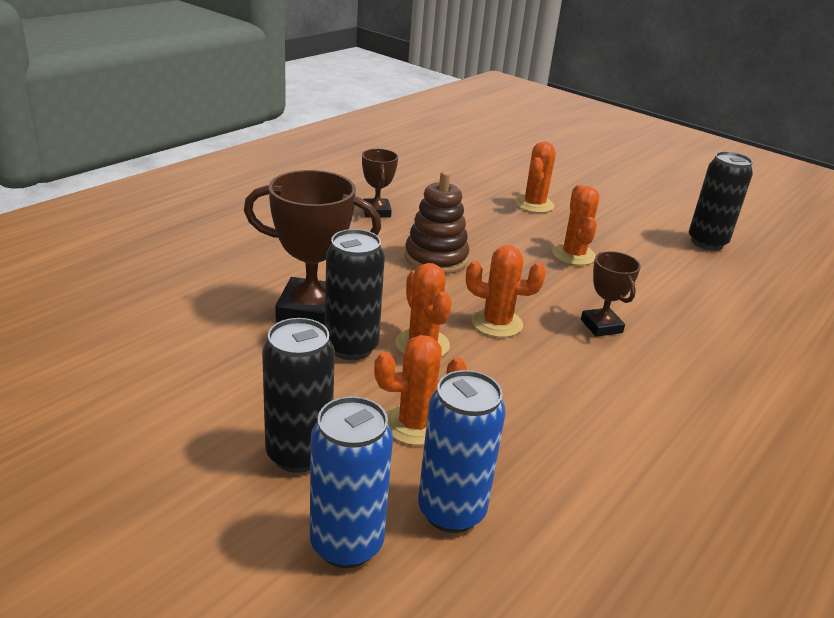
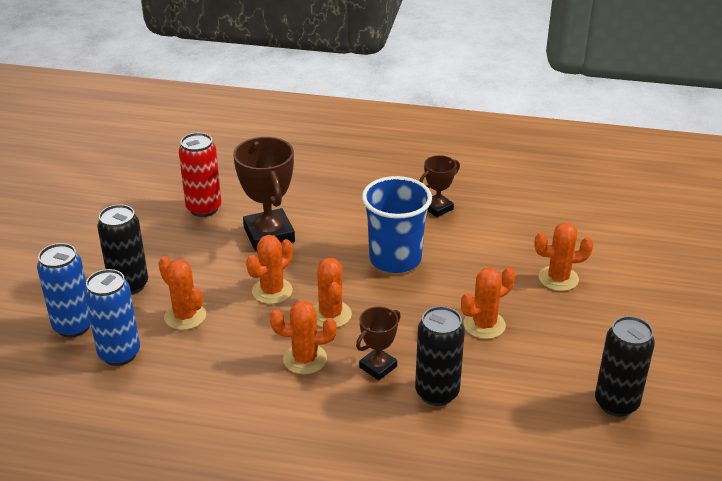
camera: 65 degrees right, 5 degrees up
black can [325,229,385,360] -> black can moved to [415,306,465,406]
brown stacking toy [405,171,469,274] -> blue cup [362,176,432,273]
none -> red can [179,133,222,217]
none -> orange cactus [270,300,336,374]

